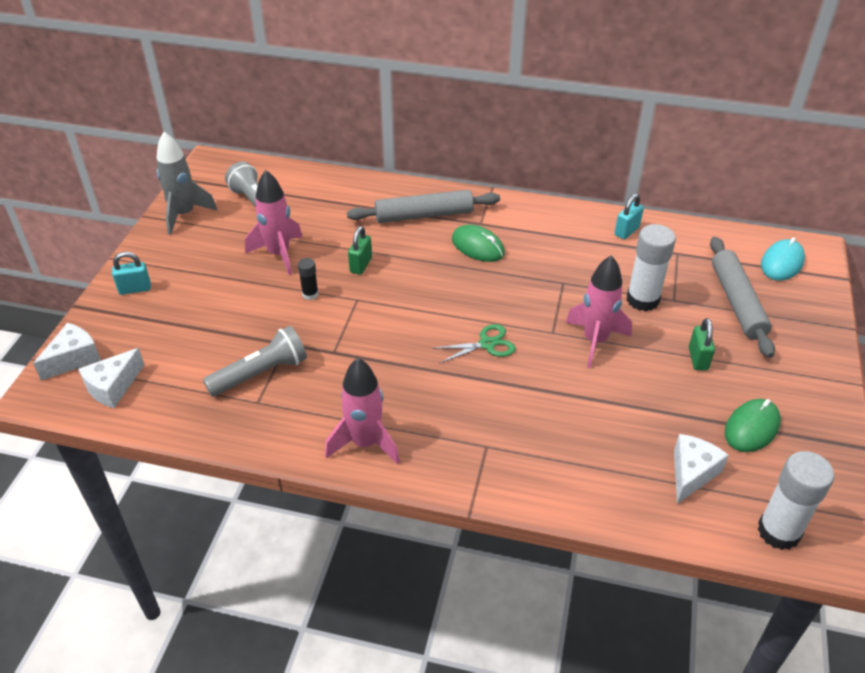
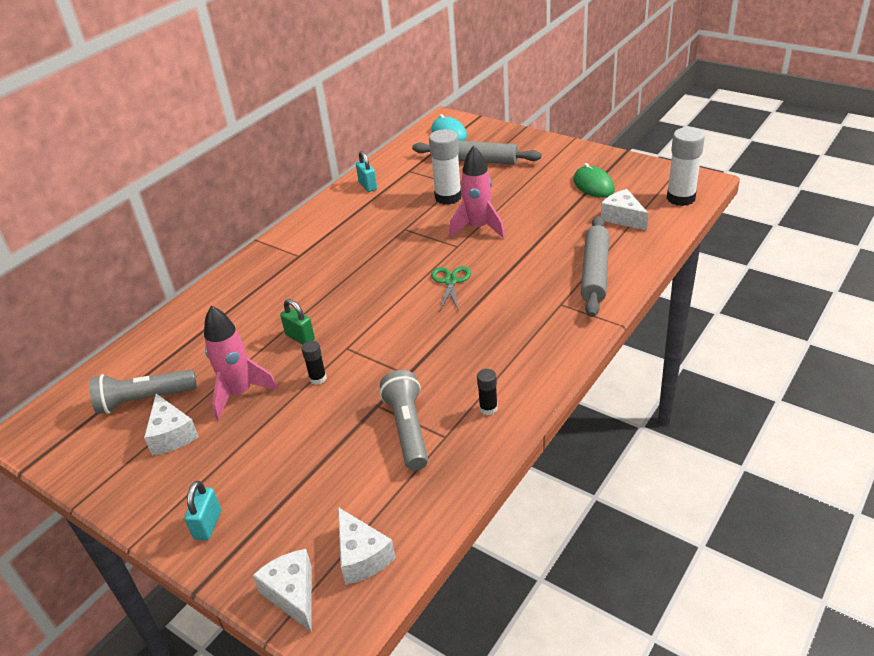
camera: 65 degrees left, 5 degrees down
grey rocket [157,132,218,235] -> none
pink rocket [325,358,400,465] -> none
grey rolling pin [347,190,500,223] -> grey rolling pin moved to [581,216,609,317]
green mouse [452,225,505,262] -> none
green padlock [689,318,715,370] -> none
none -> white cheese [144,394,199,455]
none -> black glue stick [477,369,498,415]

